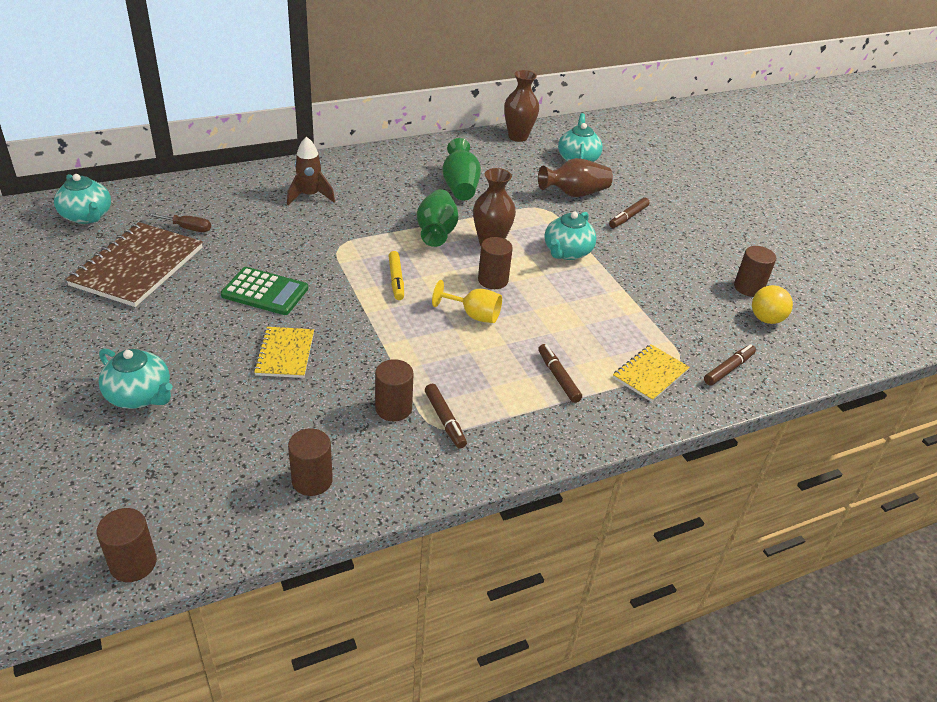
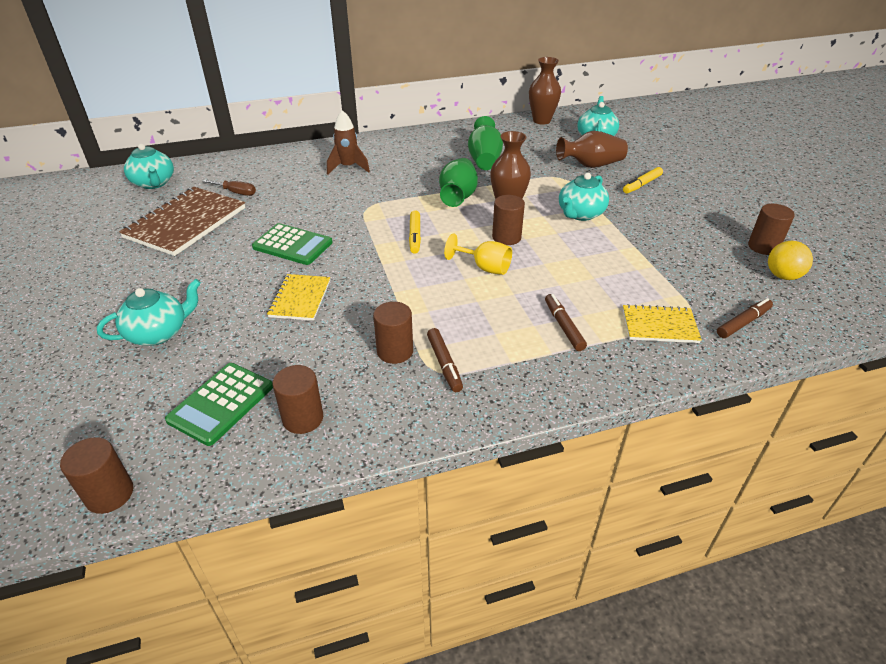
camera: 10 degrees right, 0 degrees up
turquoise teapot [98,348,173,409] -> turquoise teapot turned 75 degrees counterclockwise [97,279,201,346]
brown marker [609,198,650,228] -> yellow marker [623,167,663,193]
yellow notebook [613,344,690,402] -> yellow notebook turned 45 degrees clockwise [623,304,702,343]
none -> green calculator [165,363,273,446]

